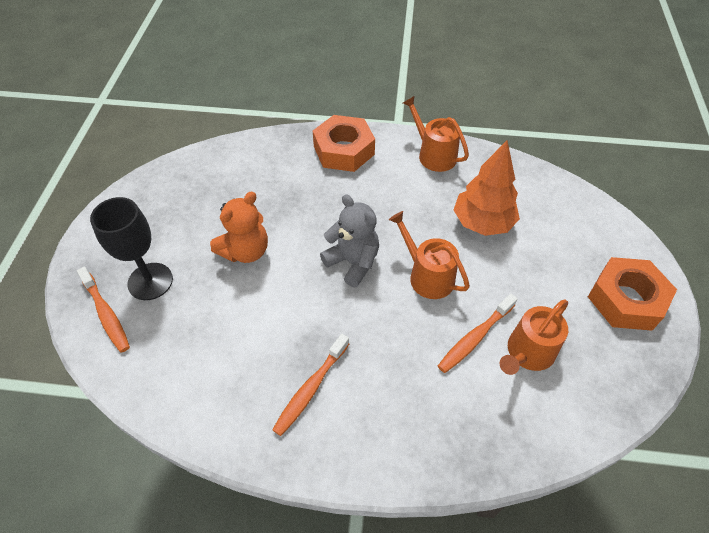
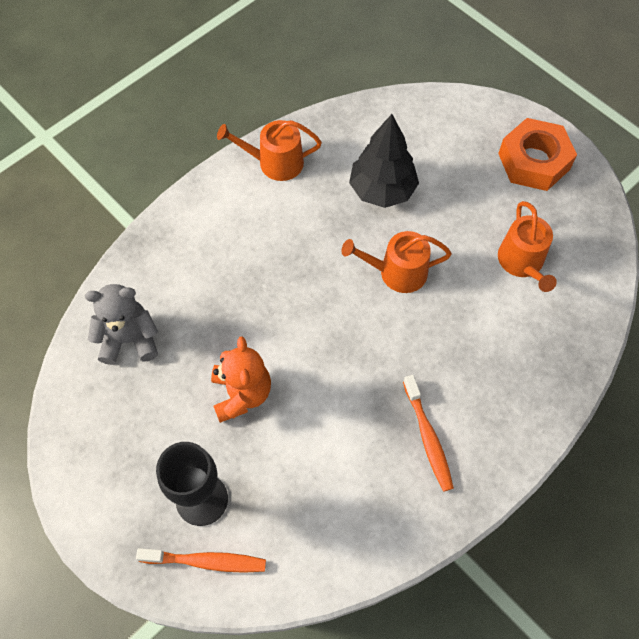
camera: 50 degrees left, 10 degrees up
orange nut [313,115,375,172] -> none
grey teddy bear [320,195,379,287] -> grey teddy bear moved to [85,284,158,365]
orange toothbrush [438,294,518,373] -> none
orange tree [454,141,520,236] -> black tree [349,114,419,208]

